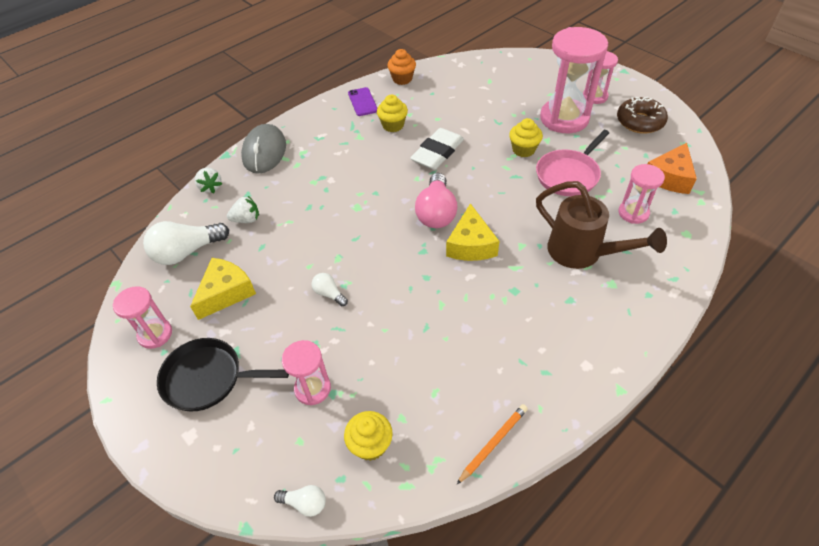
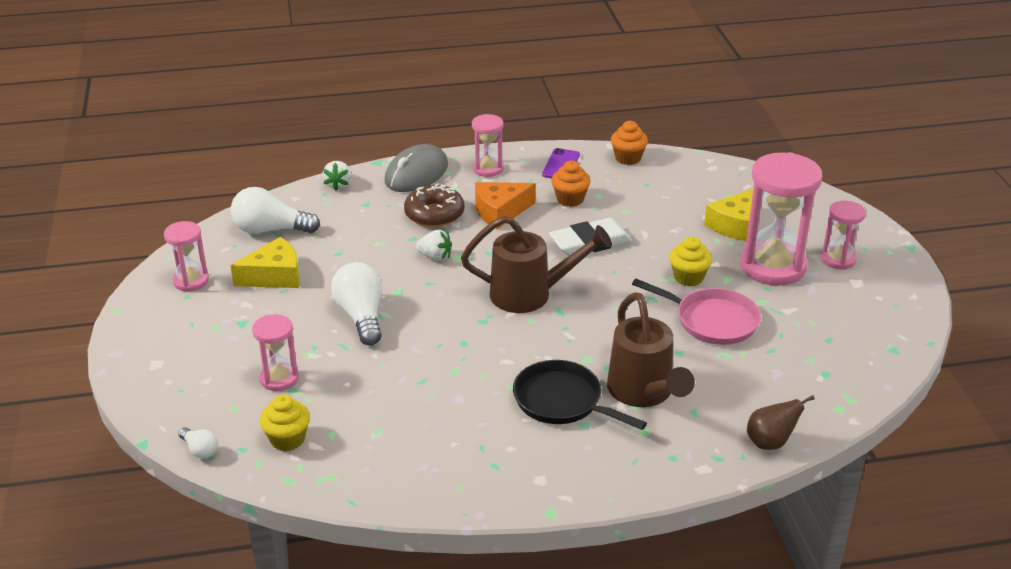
camera: 30 degrees right, 15 degrees down
black pan [157,338,289,412] -> black pan moved to [513,360,647,430]
white strawberry [227,196,259,223] -> white strawberry moved to [415,230,452,261]
white light bulb [312,273,348,306] -> white light bulb [331,262,382,345], size x2.00
yellow cupcake [377,95,408,132] -> orange cupcake [552,161,590,207]
pink light bulb [415,173,457,228] -> brown watering can [461,216,612,313]
yellow cheese [446,203,499,261] -> yellow cheese moved to [704,189,753,241]
orange pencil [457,404,528,484] -> none
pink pan [536,130,609,196] -> pink pan turned 135 degrees counterclockwise [632,279,761,345]
brown donut [617,97,668,134] -> brown donut moved to [404,183,465,227]
pink hourglass [618,164,665,224] -> pink hourglass moved to [472,114,503,177]
orange cheese [647,143,697,194] -> orange cheese moved to [475,182,536,229]
none -> brown pear [747,395,815,450]

